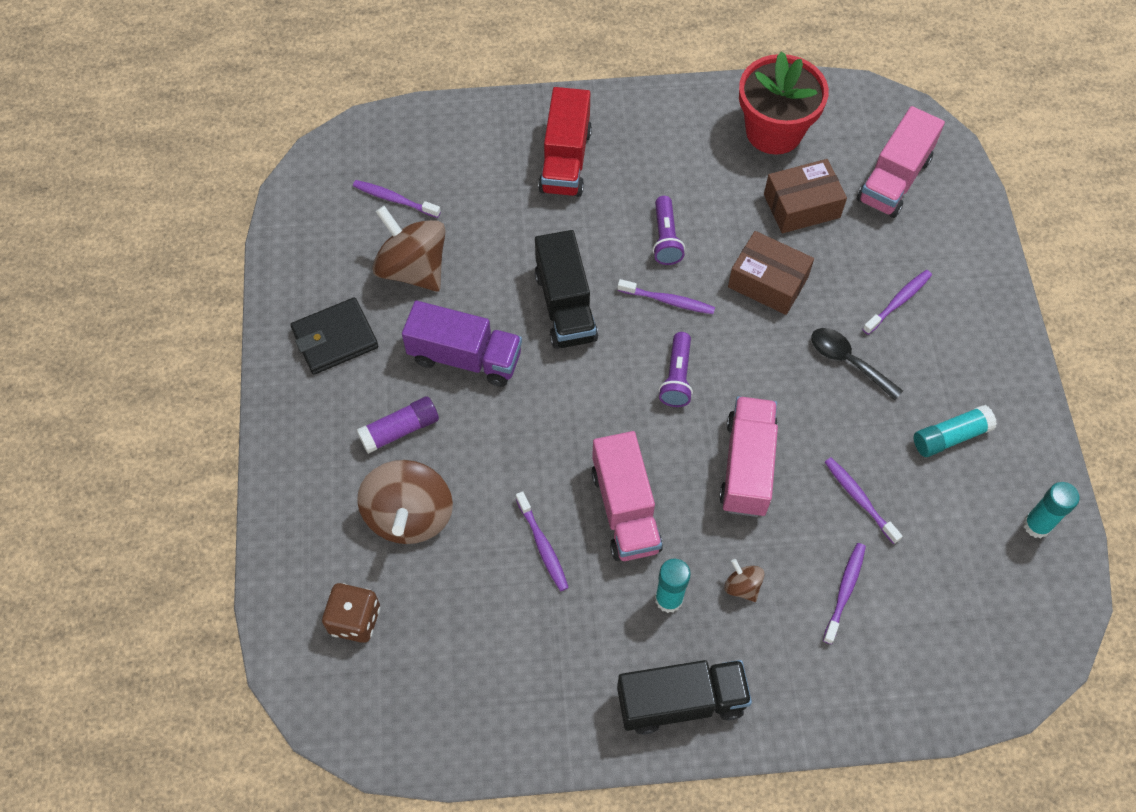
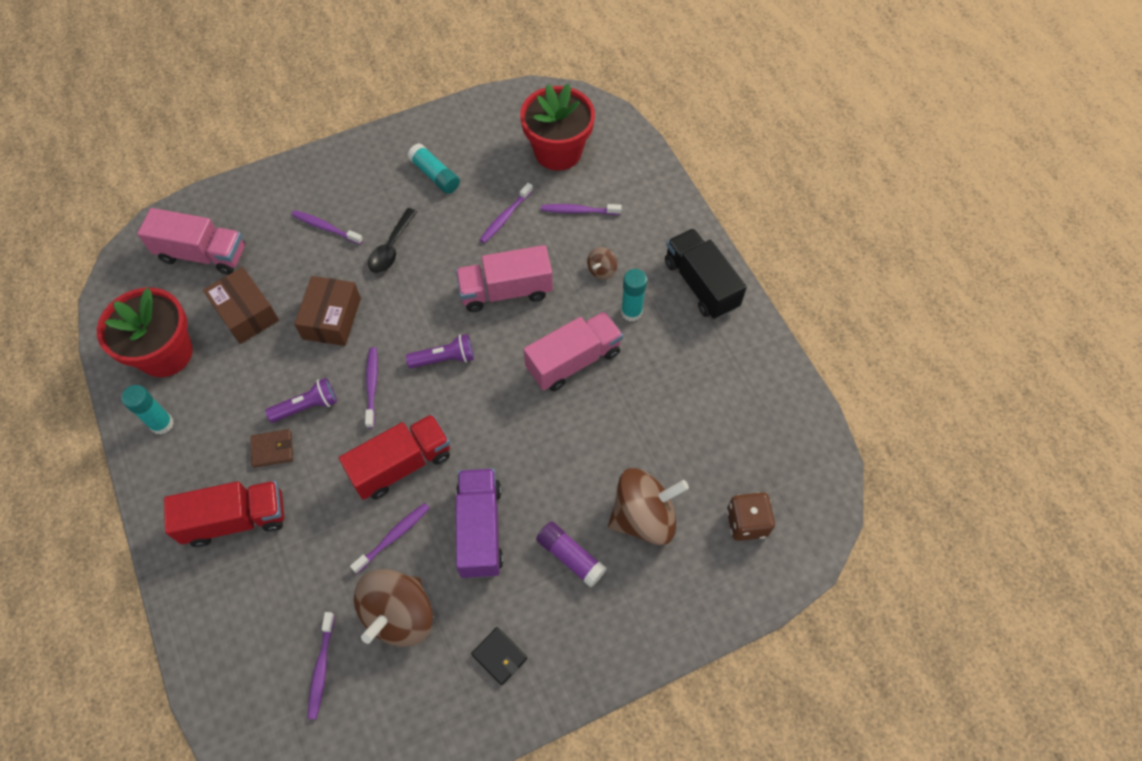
camera: 110 degrees left, 0 degrees up
black wallet [290,297,378,375] -> black wallet [471,627,527,685], size x0.62
purple toothbrush [516,491,569,591] -> purple toothbrush moved to [350,503,430,573]
black truck [535,230,598,349] -> red truck [339,414,450,500]
turquoise glue stick [1023,482,1080,538] -> turquoise glue stick moved to [121,385,174,435]
none -> brown wallet [250,429,293,468]
none -> red flower pot [520,83,595,171]

